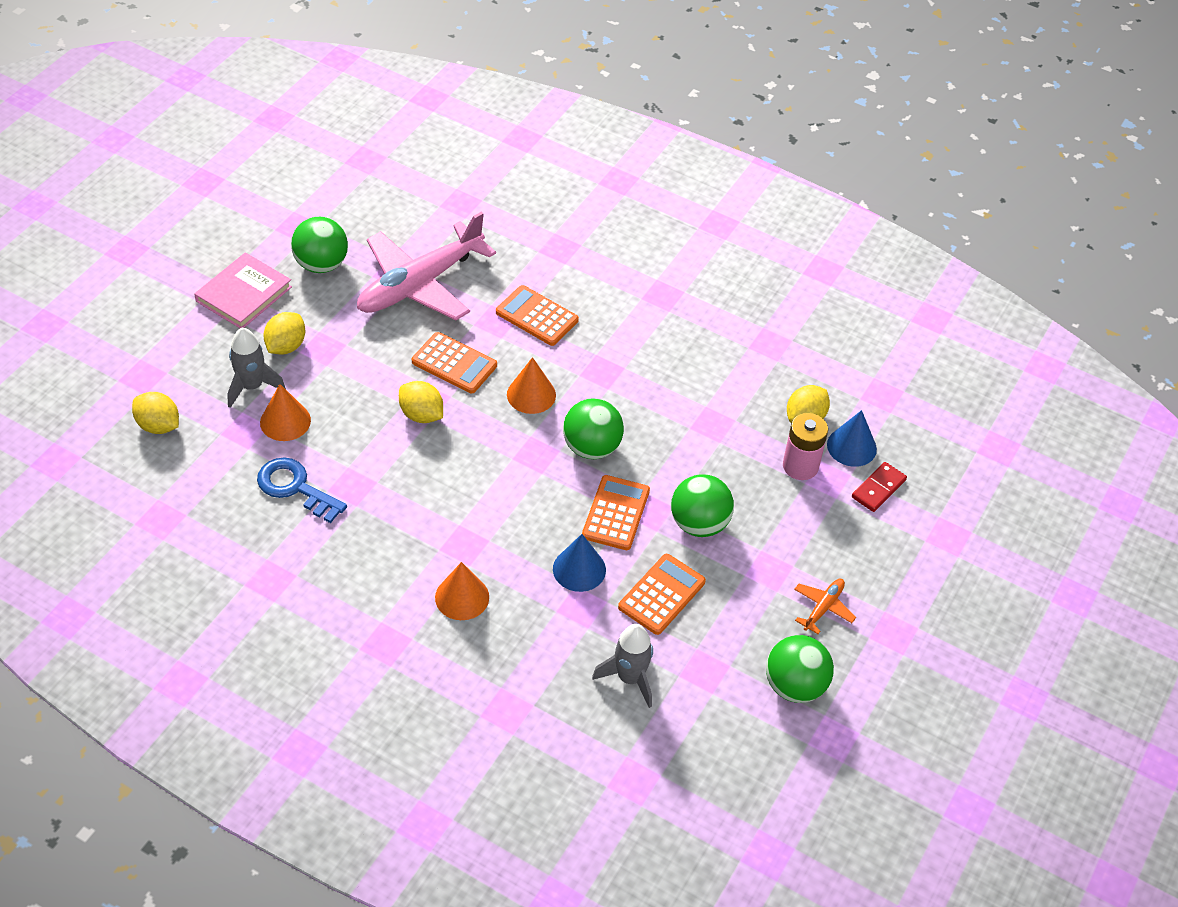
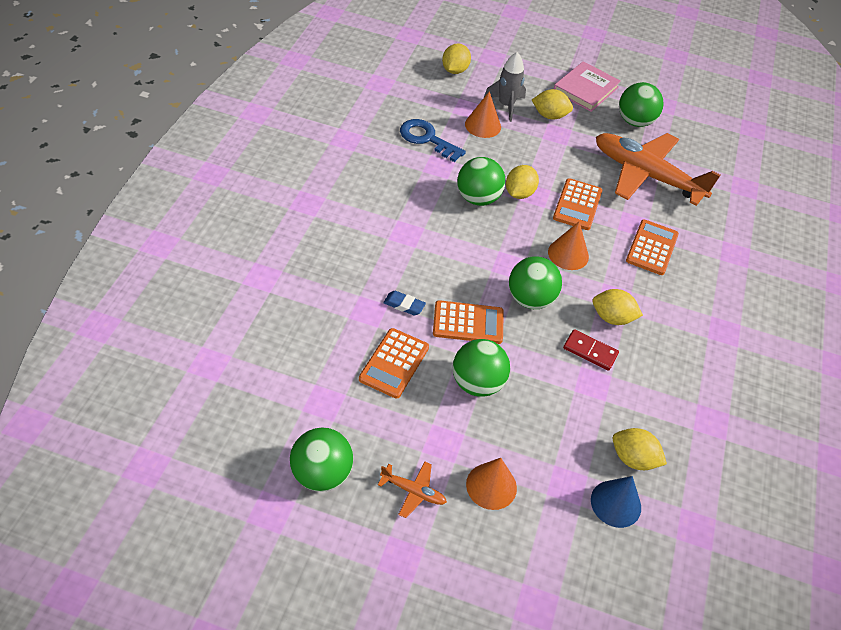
camera: 75 degrees right, 0 degrees up
pink book [194,252,292,328] -> pink book turned 75 degrees counterclockwise [554,61,621,112]
blue key [257,457,347,523] -> blue key turned 75 degrees counterclockwise [400,119,466,162]
pink plane [357,212,496,320] -> orange plane [596,133,720,206]
orange cone [435,562,489,620] -> orange cone moved to [466,458,517,510]
blue cone [553,534,606,592] -> blue eraser [383,291,426,316]
grey rocket [592,624,653,708] -> none
orange calculator [618,554,706,635] -> orange calculator turned 90 degrees clockwise [359,328,429,399]
pink battery [783,413,828,480] -> none
red domino [852,462,907,512] -> red domino moved to [563,329,619,371]
none -> green ball [457,157,506,206]
none -> yellow lemon [593,289,643,325]

